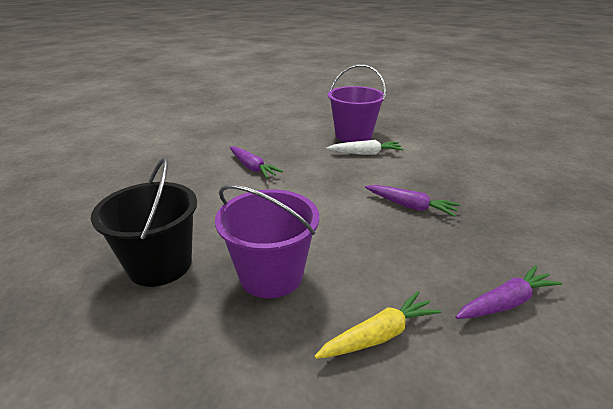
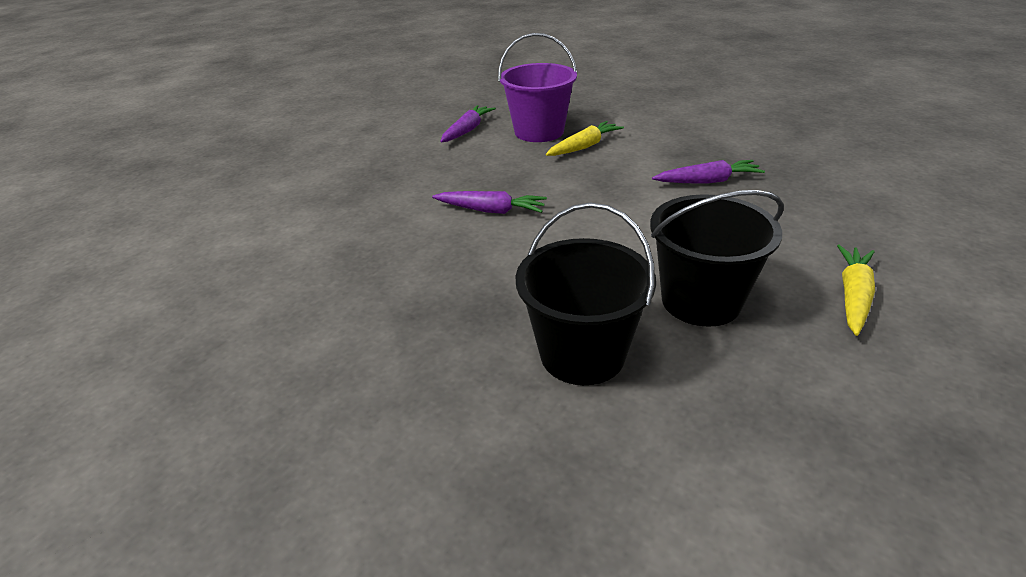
camera: 35 degrees left, 5 degrees up
purple bucket [215,185,319,298] -> black bucket [650,190,784,327]
white carrot [326,140,403,155] -> yellow carrot [546,121,624,156]
purple carrot [456,265,562,319] -> purple carrot moved to [440,105,496,142]

